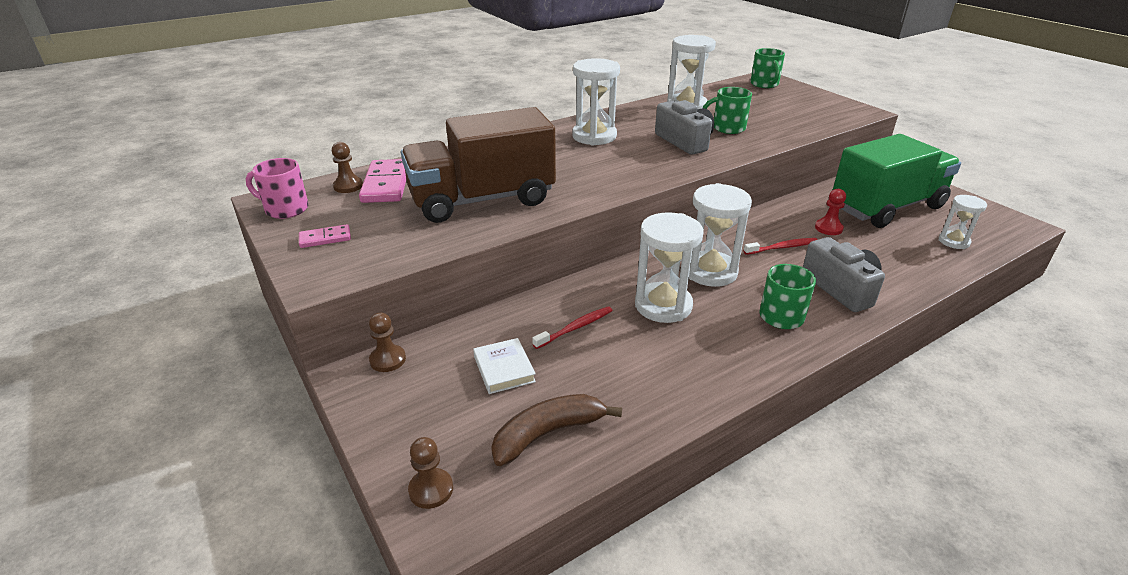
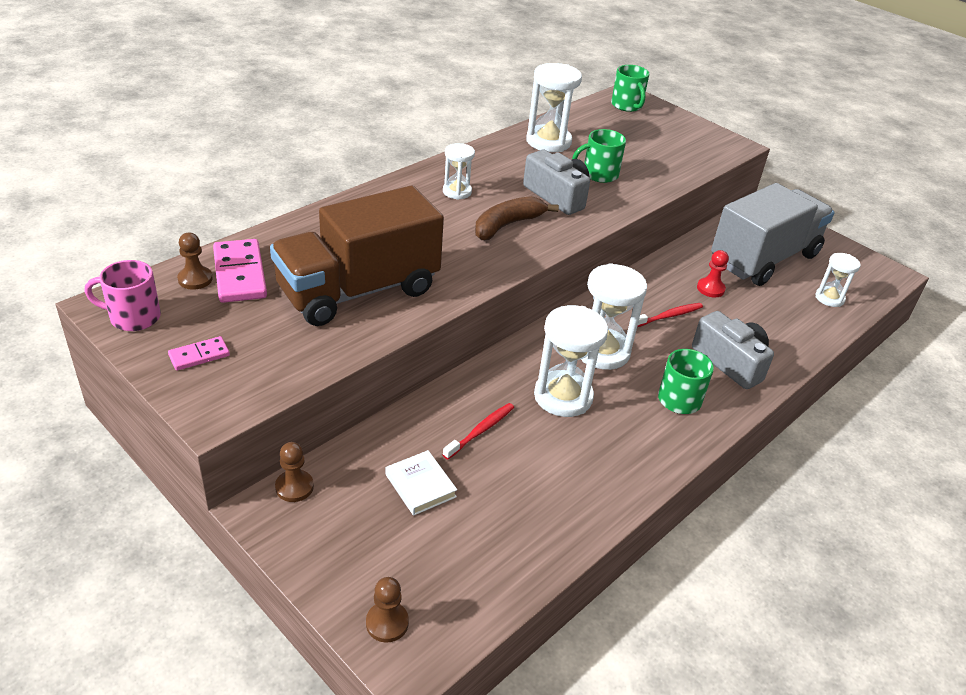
camera: 15 degrees left, 5 degrees up
brown banana [491,394,622,466] -> brown banana moved to [475,196,559,240]
white hourglass [572,58,620,146] -> white hourglass [443,143,475,200], size x0.58
green truck [833,134,961,228] -> grey truck [711,183,834,286]

